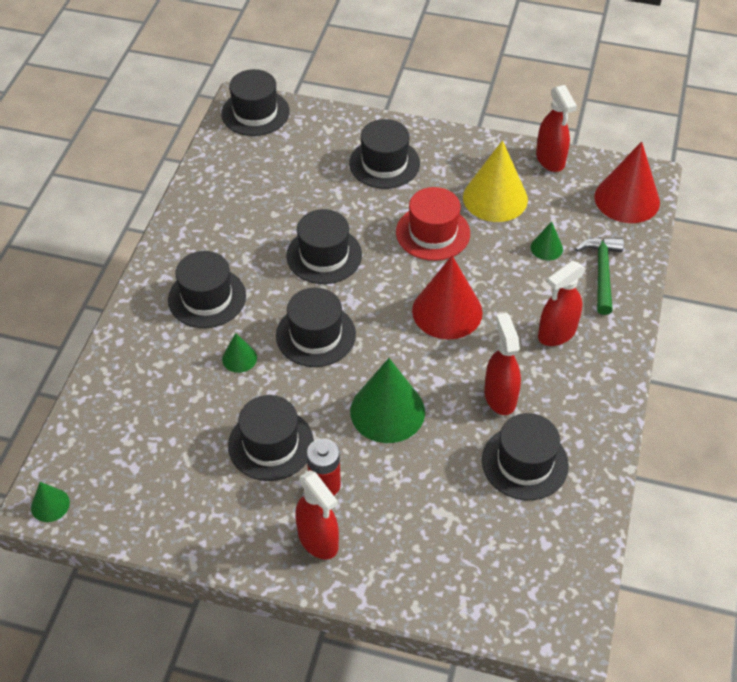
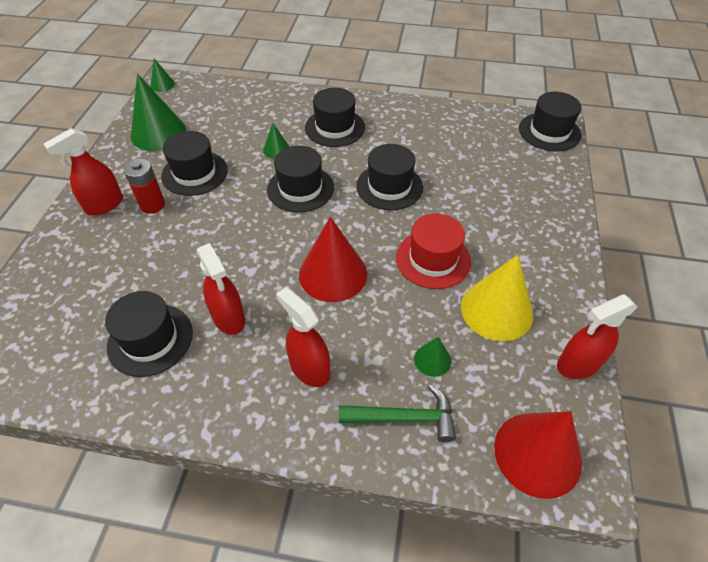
camera: 85 degrees right, 0 degrees up
black hat [349,119,420,189] -> none
green cone [350,358,425,443] -> green cone moved to [130,73,186,151]
red spray bottle [484,313,521,415] -> red spray bottle turned 75 degrees clockwise [196,243,245,335]

